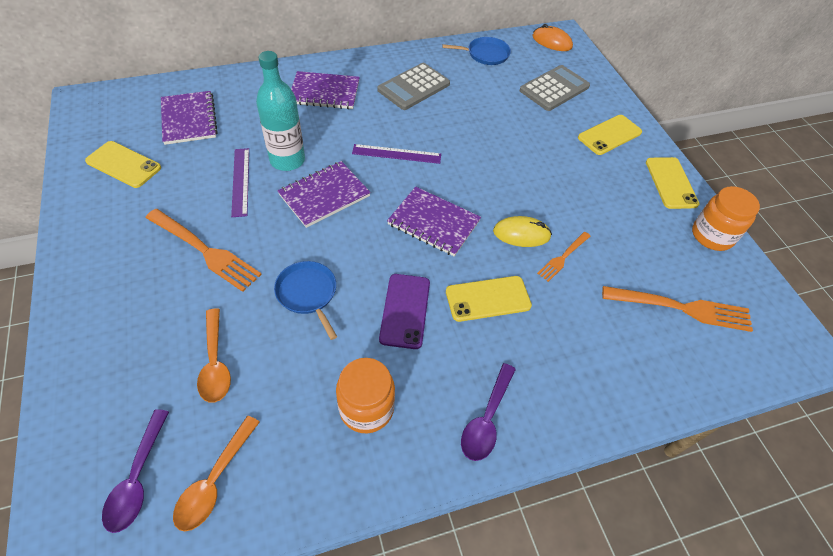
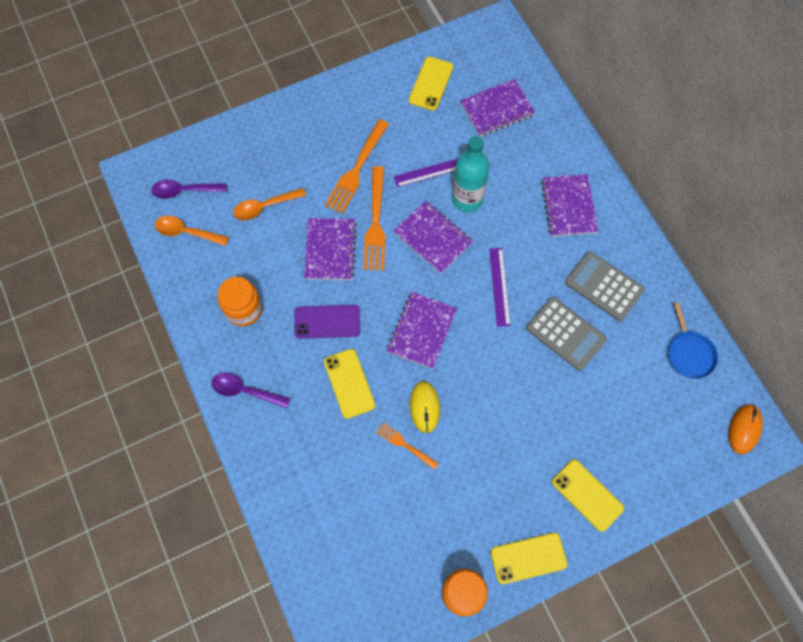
camera: 85 degrees right, 15 degrees up
blue pan [274,261,337,340] -> purple notebook [304,218,357,280]
grey calculator [520,65,590,111] -> grey calculator moved to [526,297,607,371]
orange fork [602,286,753,332] -> orange fork moved to [363,166,386,271]

